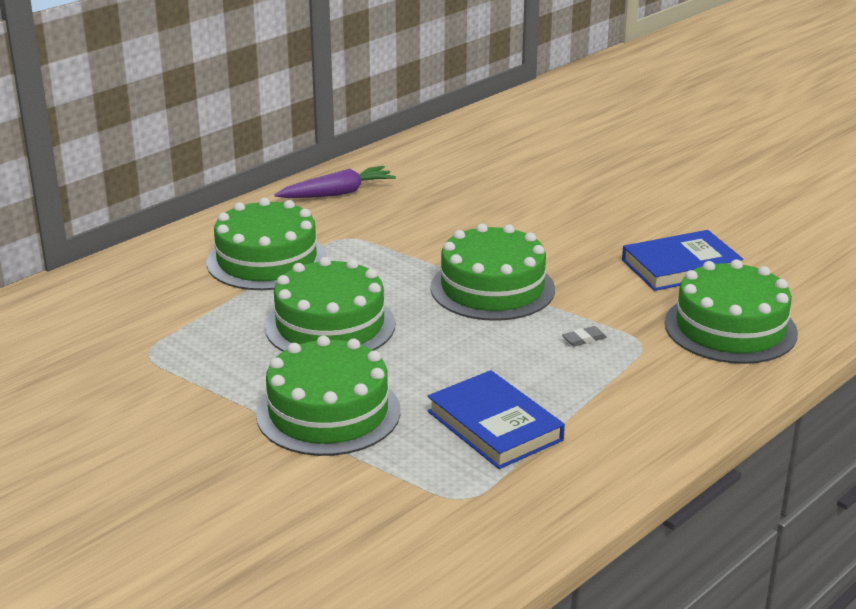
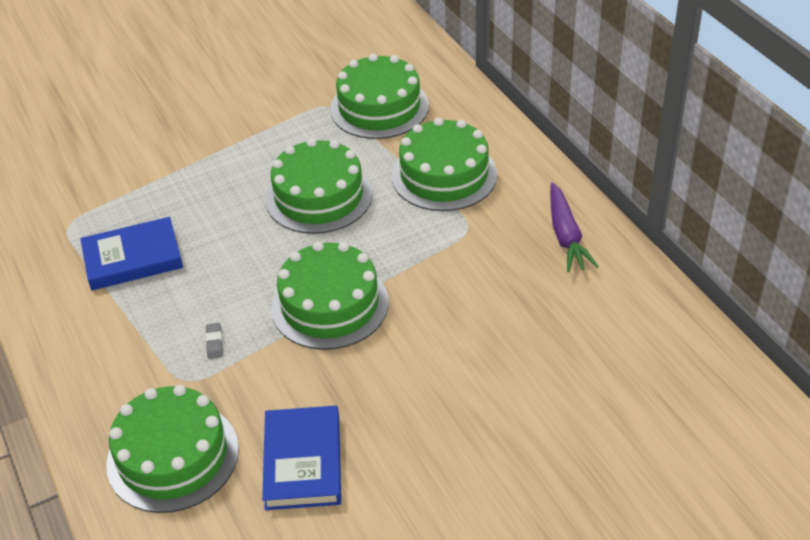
camera: 110 degrees right, 15 degrees up
green cake [256,336,400,456] -> green cake moved to [330,54,429,139]

